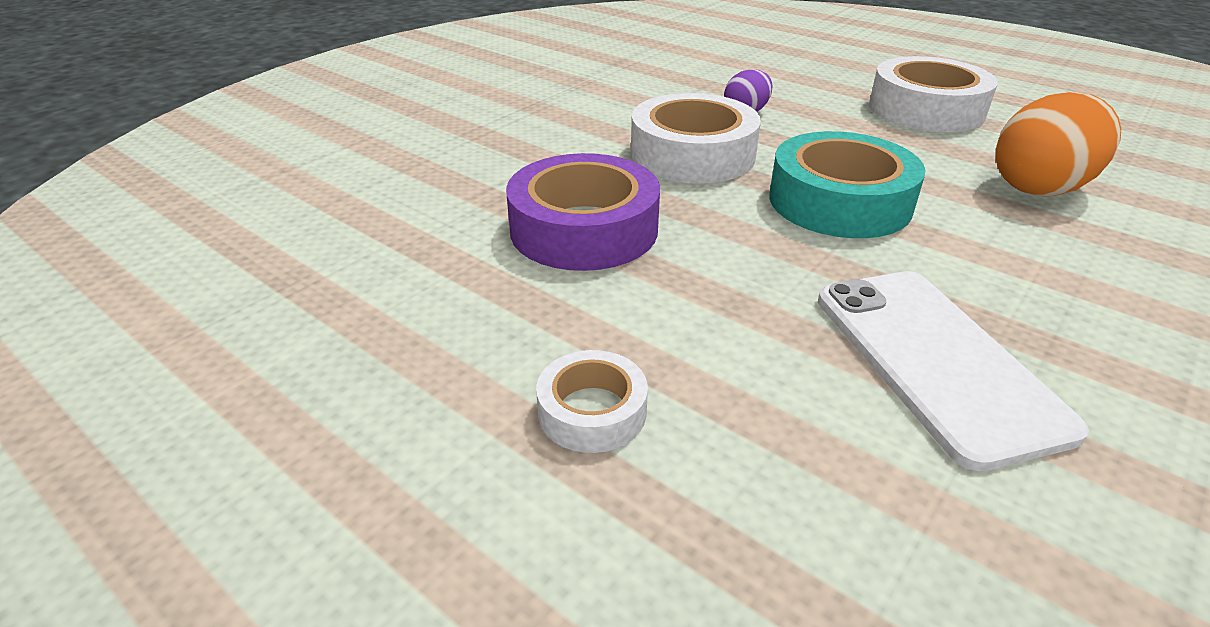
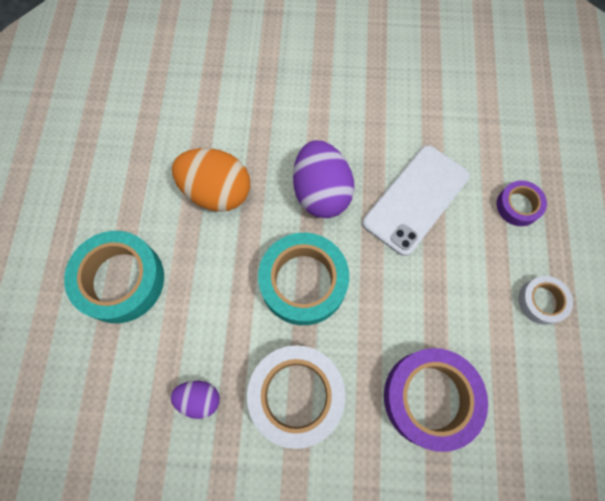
camera: 125 degrees left, 35 degrees up
white tape [869,56,998,132] -> turquoise tape [64,231,164,323]
none -> purple egg [293,140,354,218]
none -> purple tape [497,181,547,226]

